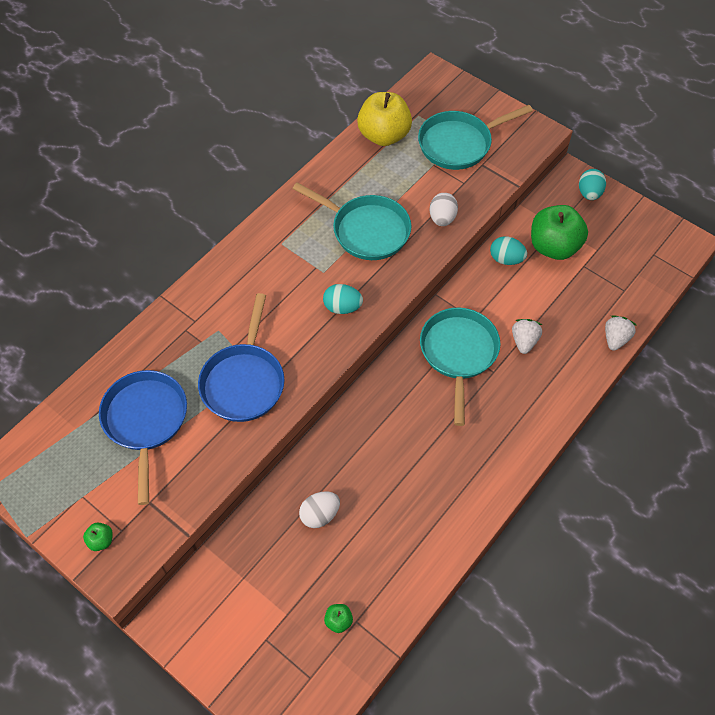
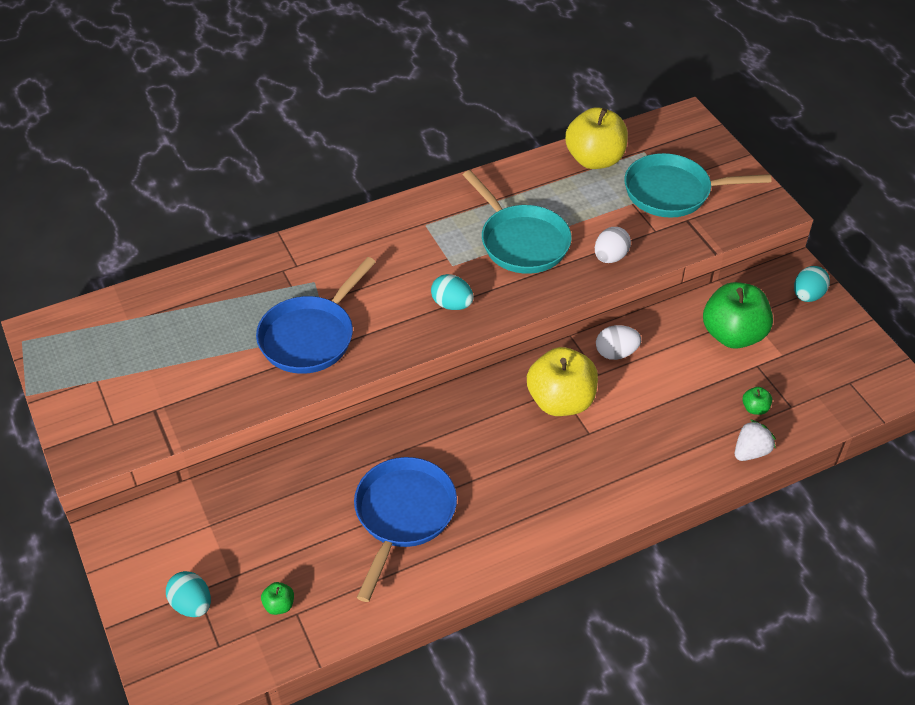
camera: 25 degrees right, 10 degrees down
green apple [83,523,113,551] -> green apple moved to [742,387,772,415]
blue pan [99,370,187,505] -> blue pan moved to [354,457,457,602]
white egg [299,491,340,528] -> white egg moved to [596,325,641,360]
turquoise pan [420,308,500,426] -> yellow apple [527,347,598,416]
turquoise egg [490,236,527,265] -> turquoise egg moved to [166,571,211,617]
white strawberry [512,319,542,354] -> none

